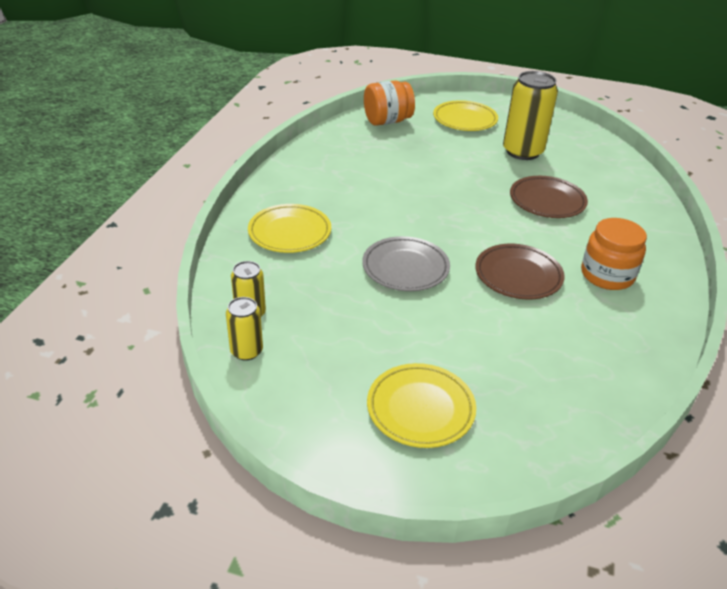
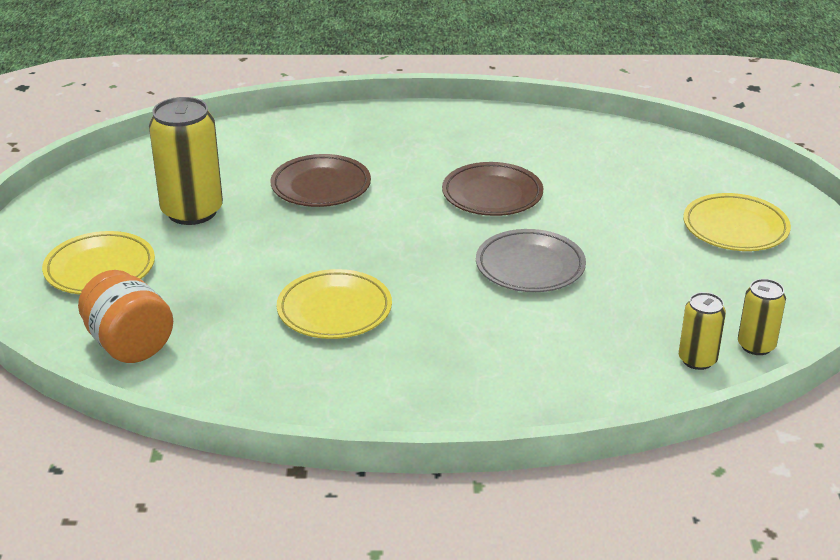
camera: 105 degrees left, 5 degrees down
yellow plate [248,204,331,253] -> yellow plate moved to [277,269,392,339]
orange jar [581,218,647,290] -> none

